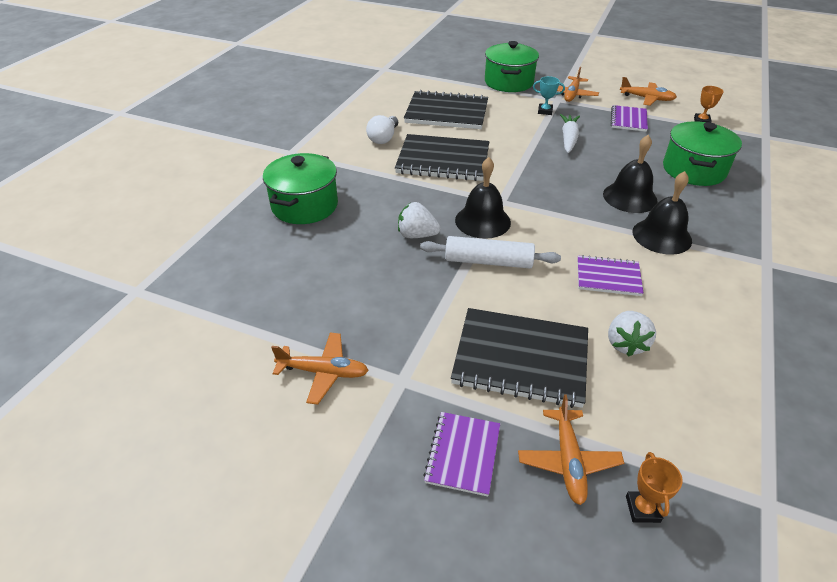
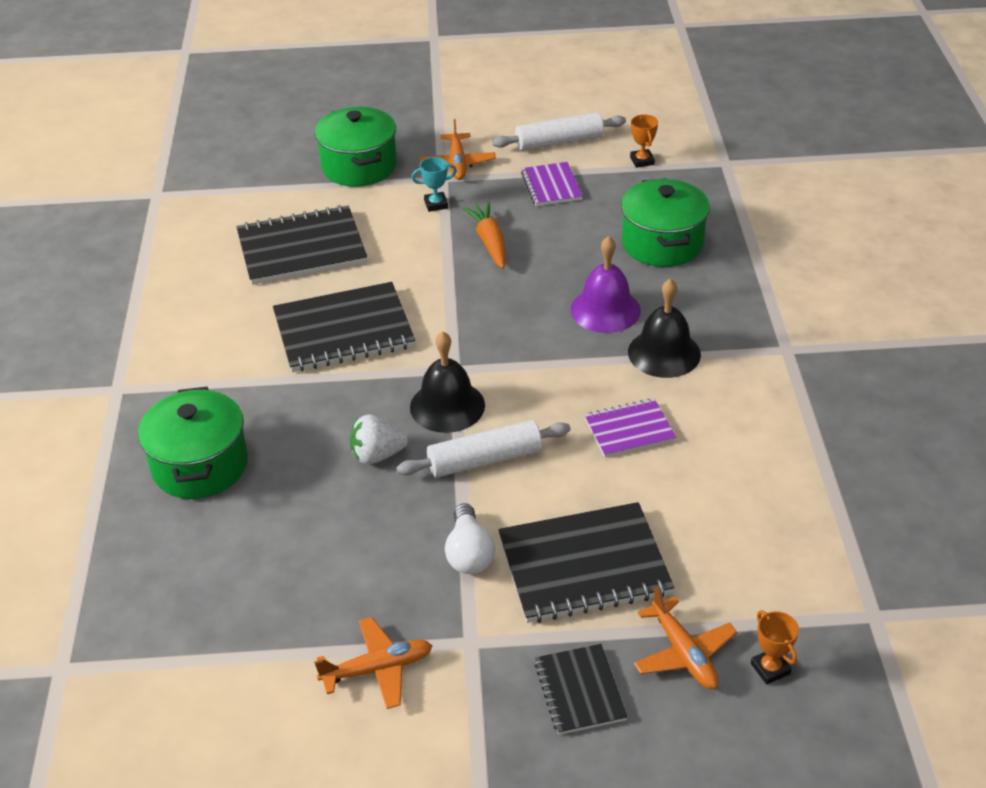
camera: 25 degrees left, 0 degrees up
white light bulb [366,115,398,144] -> white light bulb moved to [445,503,495,574]
purple notebook [423,412,500,496] -> black notebook [534,644,627,735]
white carrot [560,114,580,153] -> orange carrot [463,202,506,269]
black bell [603,135,658,213] -> purple bell [571,236,641,333]
white strawberry [608,311,656,356] -> none
orange plane [620,77,677,106] -> white rolling pin [492,112,626,151]

